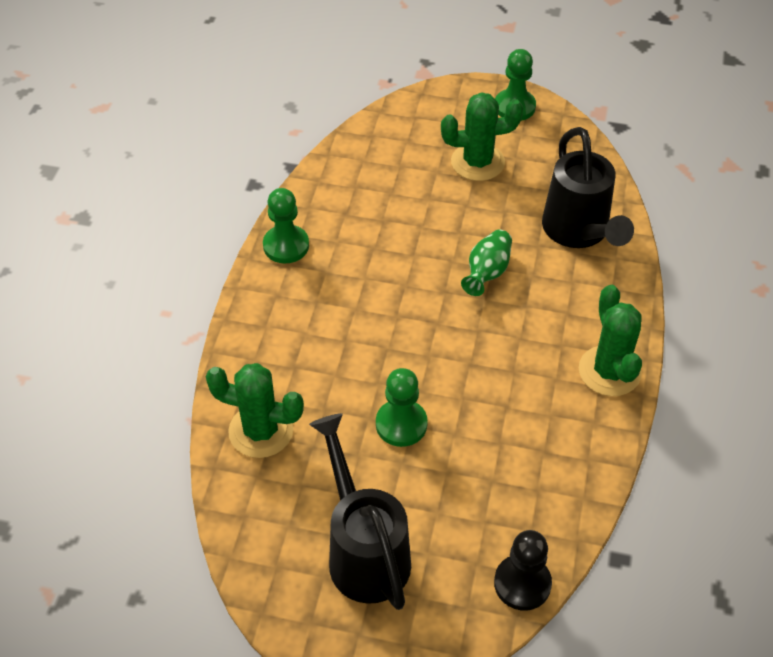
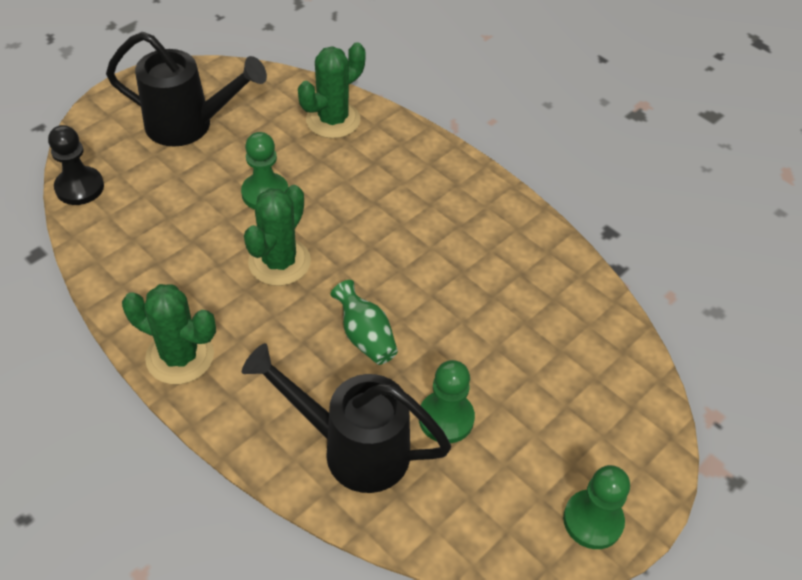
camera: 120 degrees right, 0 degrees up
green pawn [263,188,309,263] -> green pawn moved to [419,360,475,443]
green cactus [441,92,523,181] -> green cactus moved to [244,185,311,286]

